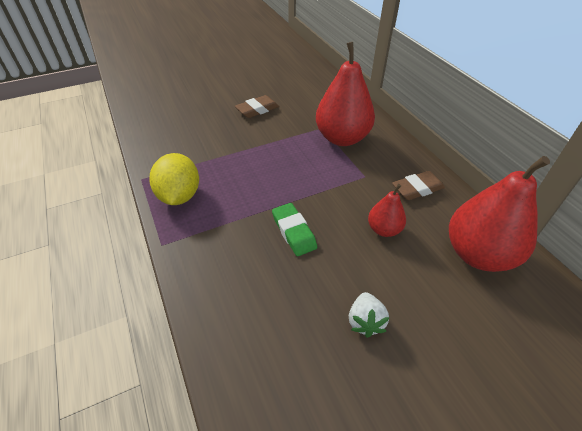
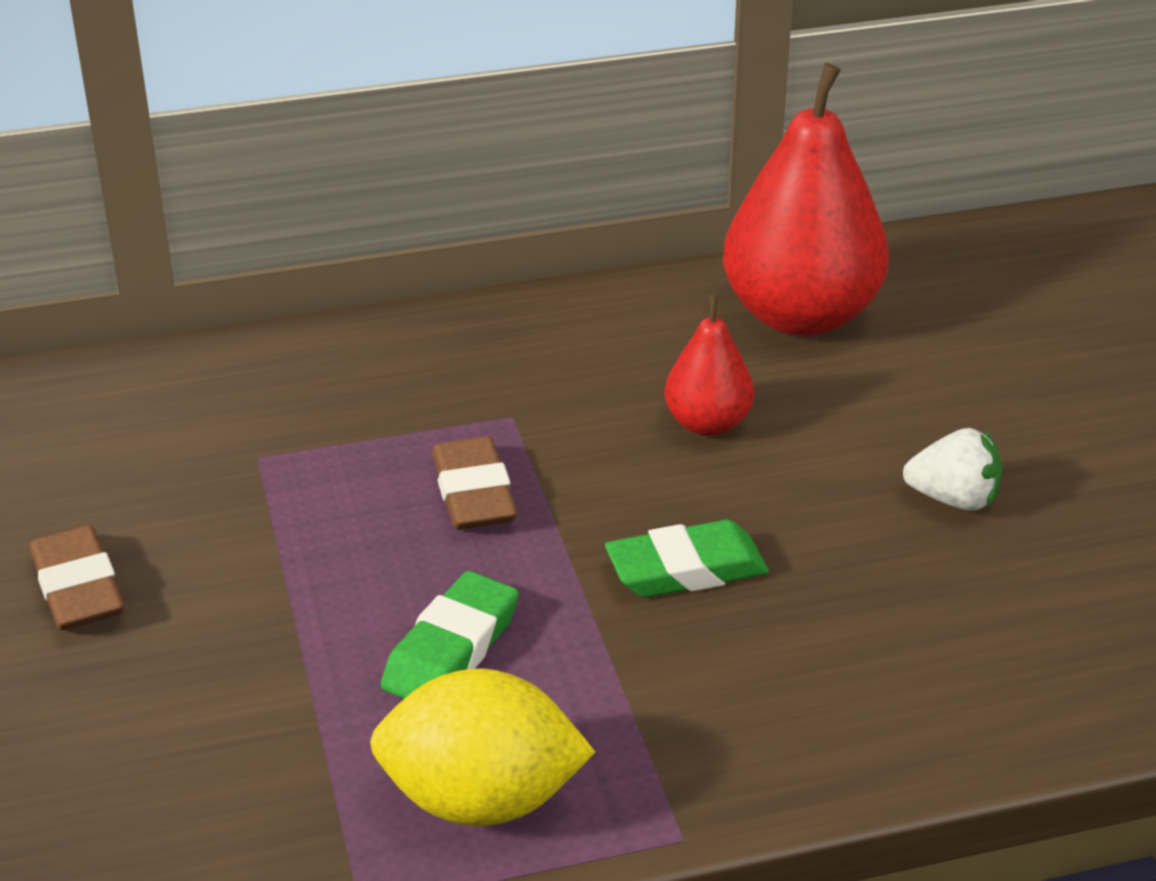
camera: 80 degrees left, 10 degrees down
red pear [316,42,375,146] -> none
brown eraser [392,171,445,200] -> brown eraser moved to [432,436,517,530]
none -> green eraser [381,571,519,699]

